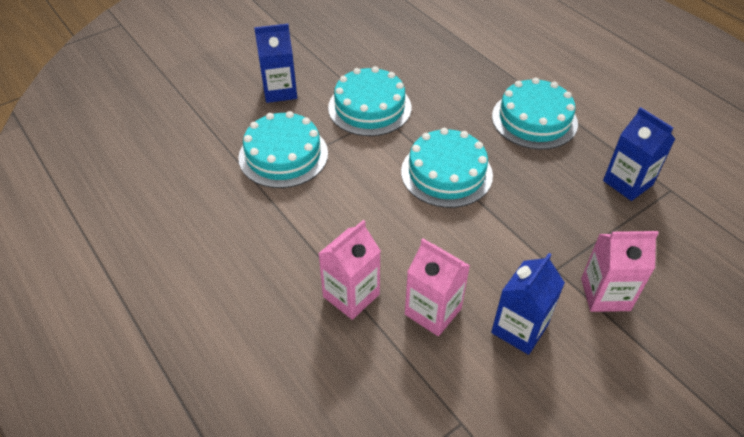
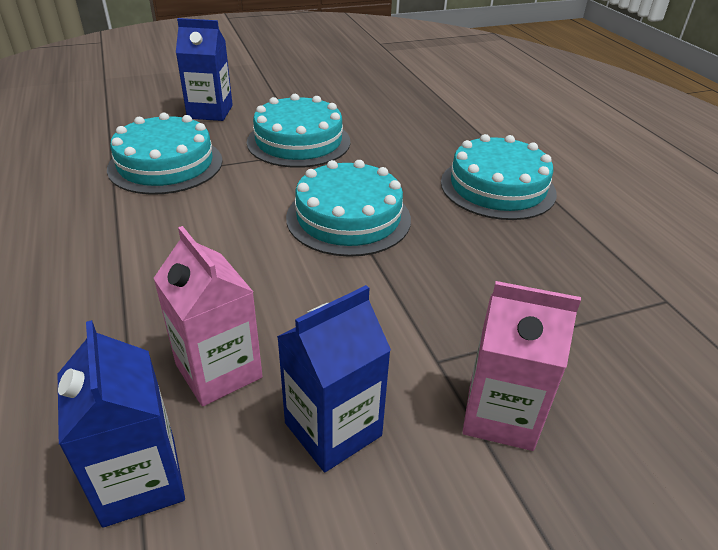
camera: 15 degrees right, 10 degrees down
pink carton [318,220,381,320] -> none
blue carton [603,107,675,201] -> blue carton moved to [58,320,185,528]

